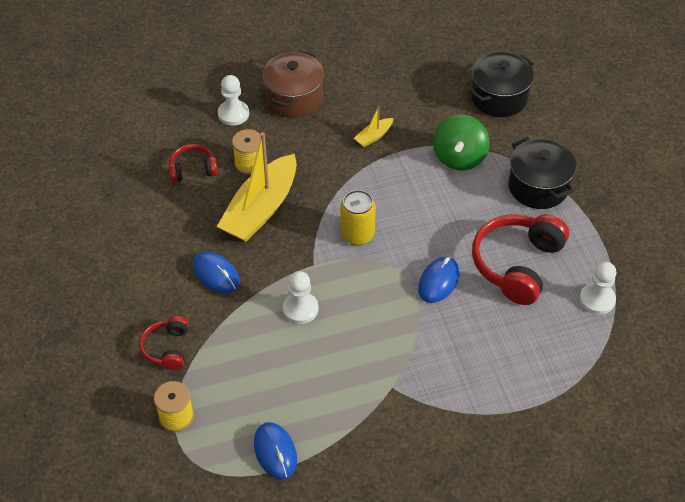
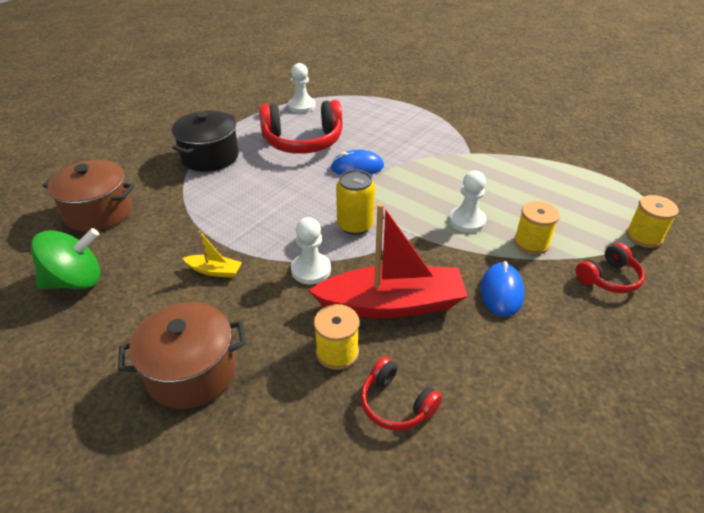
camera: 125 degrees left, 10 degrees down
yellow boat [217,132,297,242] -> red boat [308,203,468,318]
white pawn [218,75,249,126] -> white pawn moved to [291,217,331,284]
blue mouse [254,422,297,479] -> none
green spinning top [433,115,490,171] -> green spinning top moved to [31,228,100,289]
black pot [469,52,535,117] -> brown pot [42,160,135,232]
none -> yellow spool [514,201,560,255]

